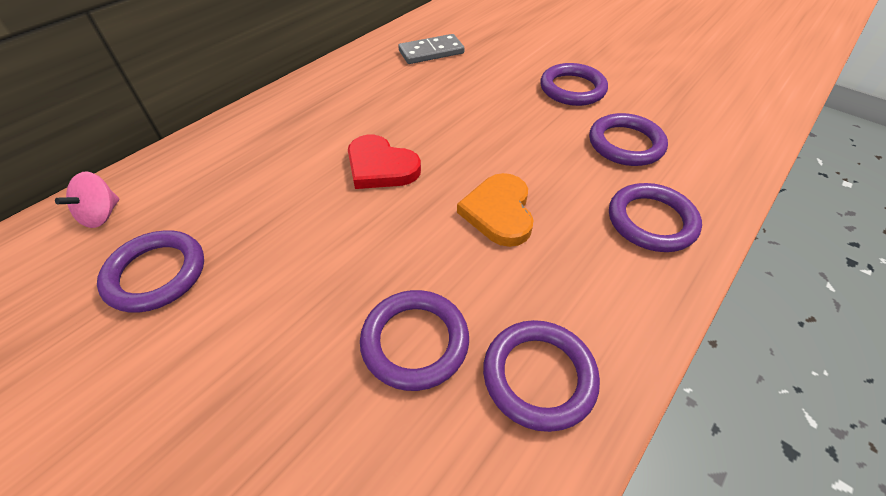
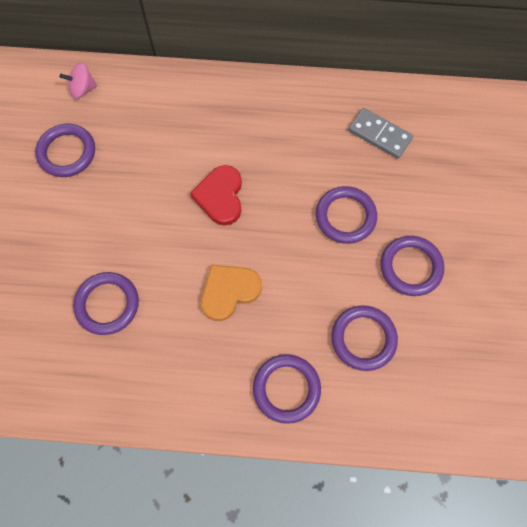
camera: 55 degrees right, 20 degrees up
purple ring [483,320,600,432] -> purple ring moved to [316,186,377,244]

